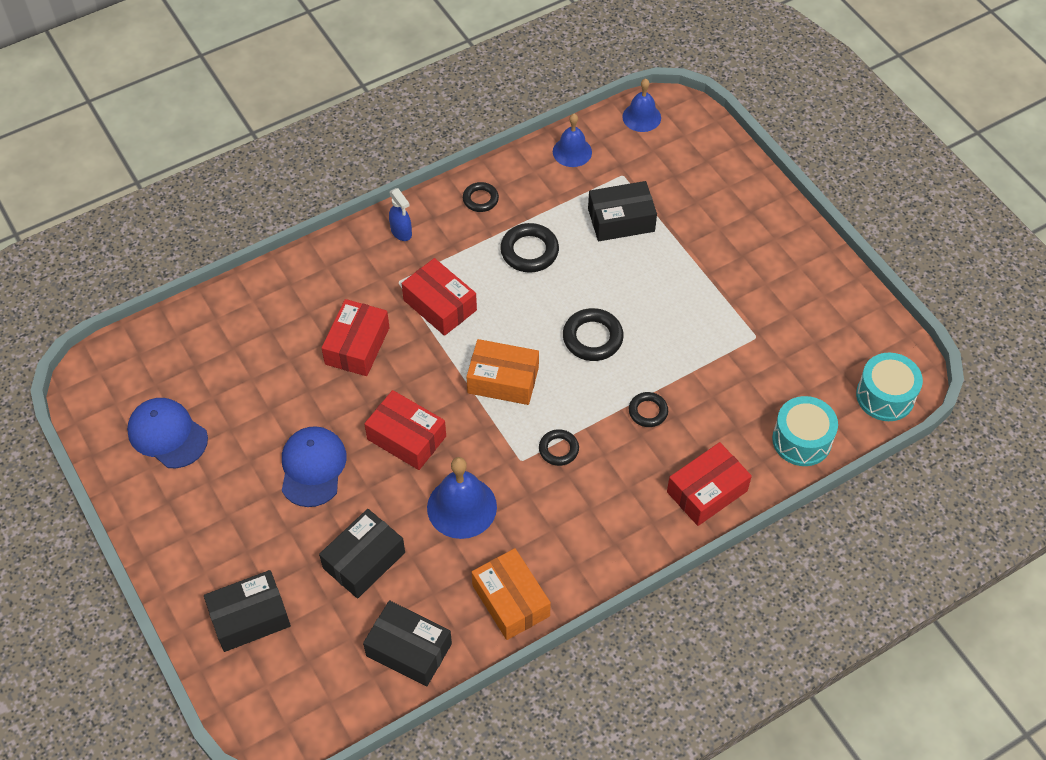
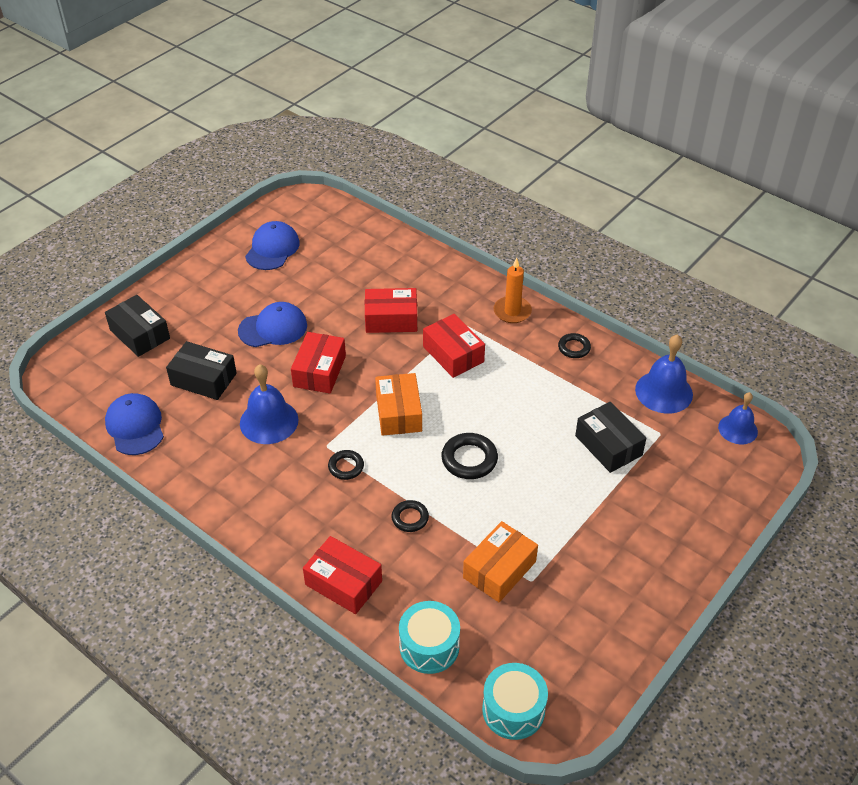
camera: 70 degrees right, 10 degrees down
black box [363,601,452,686] -> blue cap [105,393,164,455]
blue spray bottle [389,188,412,241] -> orange candle [494,257,532,323]
red box [402,258,477,336] -> red box turned 60 degrees counterclockwise [423,314,485,378]
orange box [472,548,551,640] -> orange box moved to [463,521,538,602]
black ring [500,223,559,272] -> none
blue bell [553,114,592,167] -> blue bell [635,334,693,414], size x1.51

